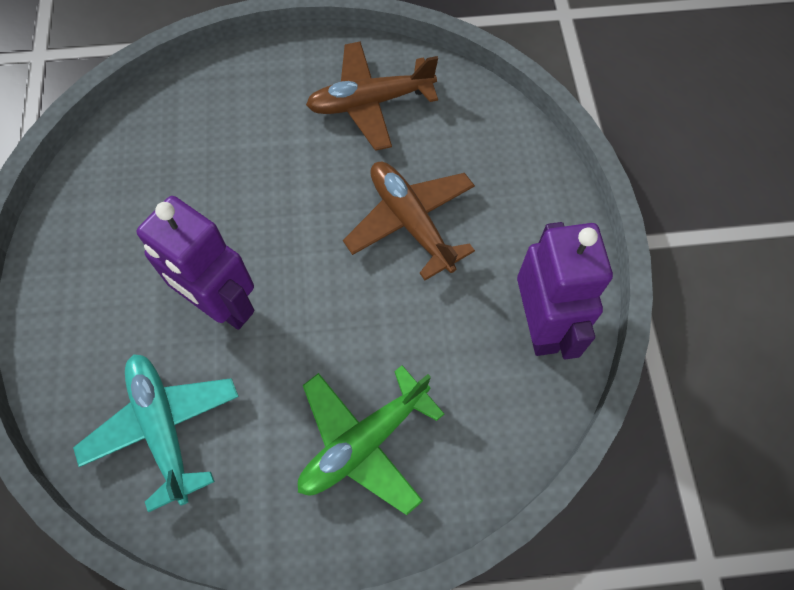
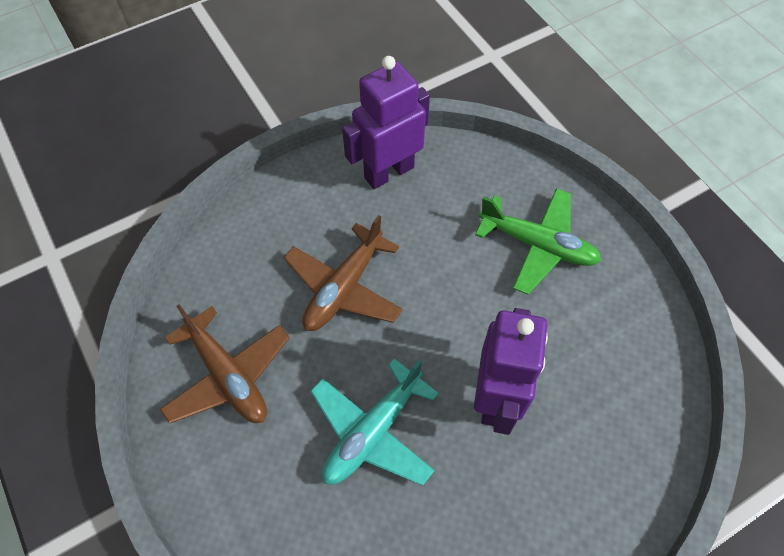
camera: 115 degrees left, 5 degrees down
turquoise plane [73,354,239,512] -> turquoise plane moved to [310,358,439,486]

